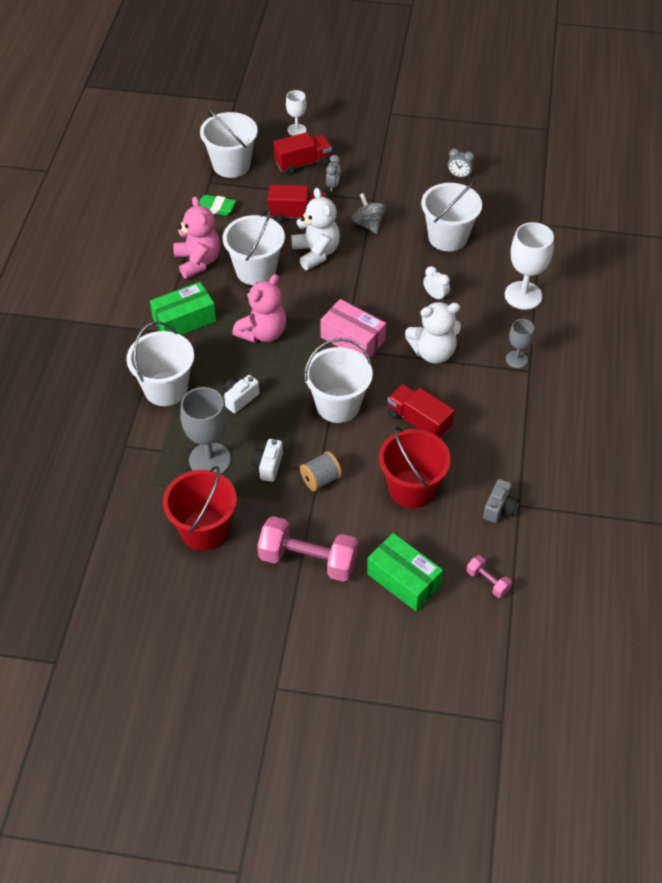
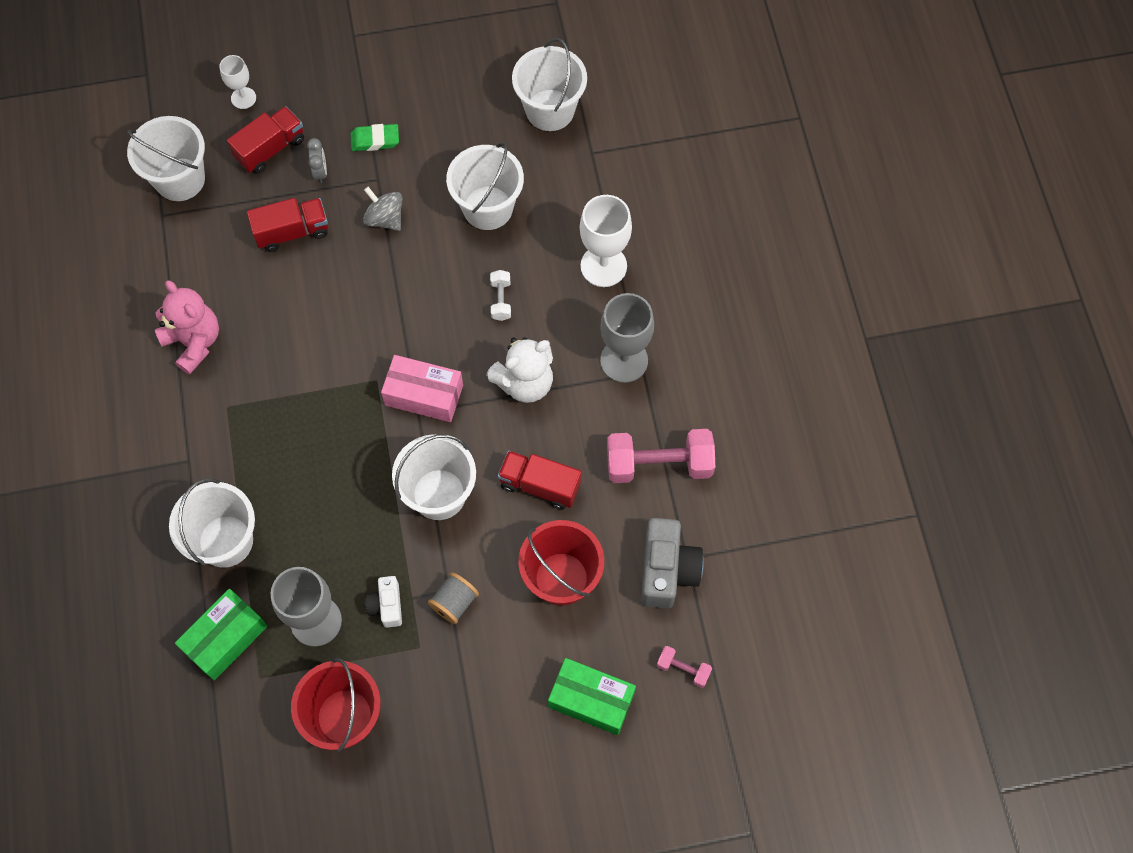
camera: 20 degrees left, 15 degrees up
green box [150,282,216,335] -> green box moved to [175,589,267,680]
green eraser [199,195,236,216] -> green eraser moved to [351,124,399,151]
white bucket [223,208,285,285] -> white bucket moved to [512,38,587,131]
white camera [223,375,259,413] -> none
pink teddy bear [232,274,287,343] -> none
pink dumbbell [257,516,358,582] -> pink dumbbell moved to [607,429,715,483]
white teddy bear [291,188,340,270] -> none
white clock [423,266,450,302] -> white dumbbell [490,270,511,321]
grey clock [448,148,474,178] -> none
grey camera [483,479,519,523] -> grey camera [641,518,704,609], size x1.76
grey goblet [506,319,534,368] -> grey goblet [600,293,654,383], size x1.76

